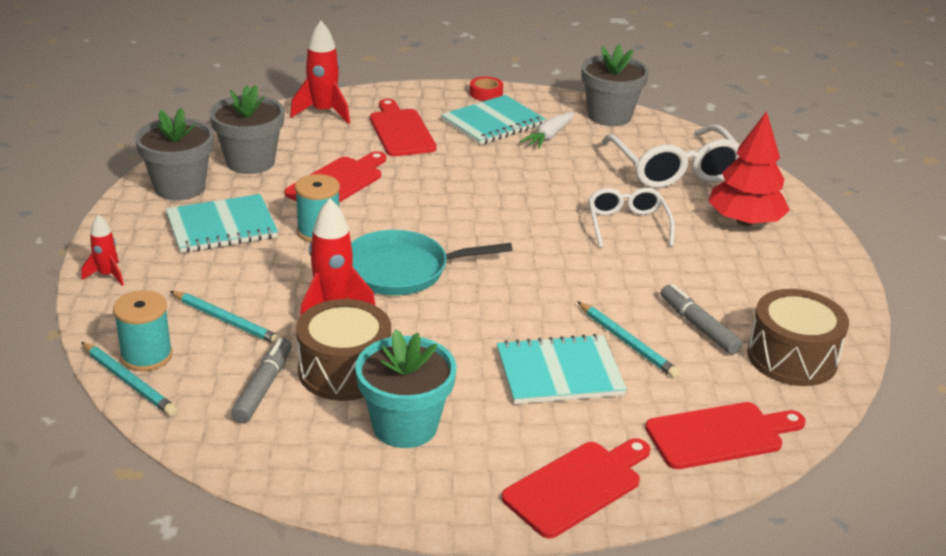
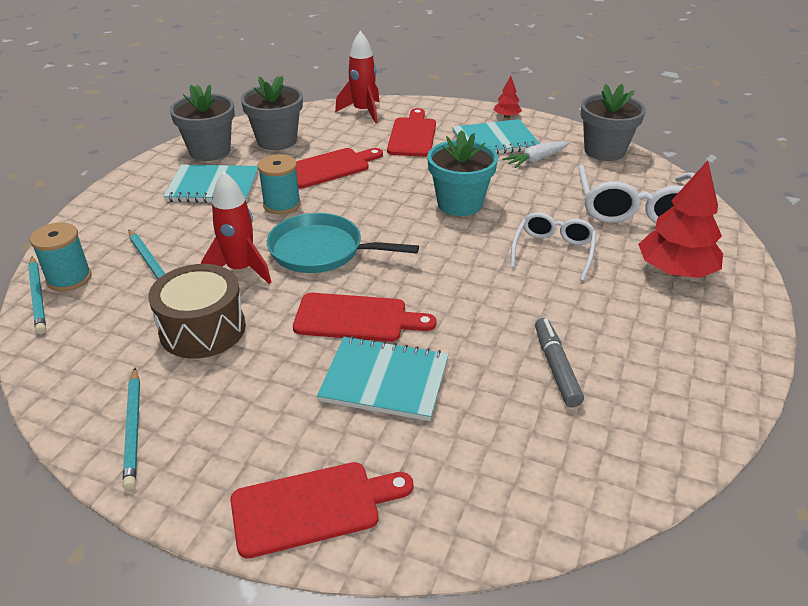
camera: 25 degrees right, 5 degrees up
red rocket [82,215,124,286] -> none
grey marker [231,338,292,423] -> none
turquoise flower pot [355,329,456,448] -> turquoise flower pot moved to [427,130,498,216]
red tape [470,77,503,101] -> red tree [493,76,522,118]
turquoise pencil [577,301,680,378] -> turquoise pencil moved to [123,368,140,490]
red cutting board [645,402,806,469] -> red cutting board moved to [293,293,436,342]
brown drum [747,289,849,386] -> none

